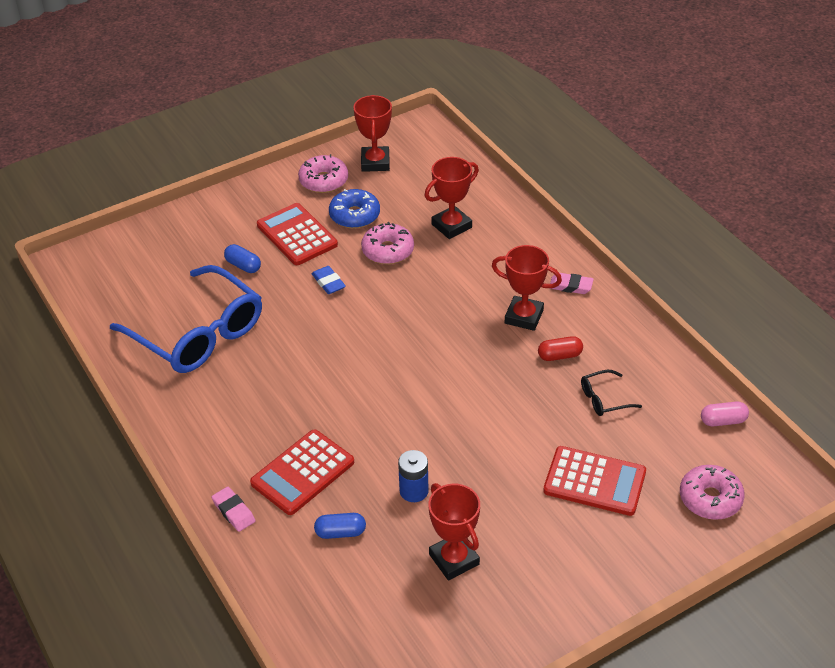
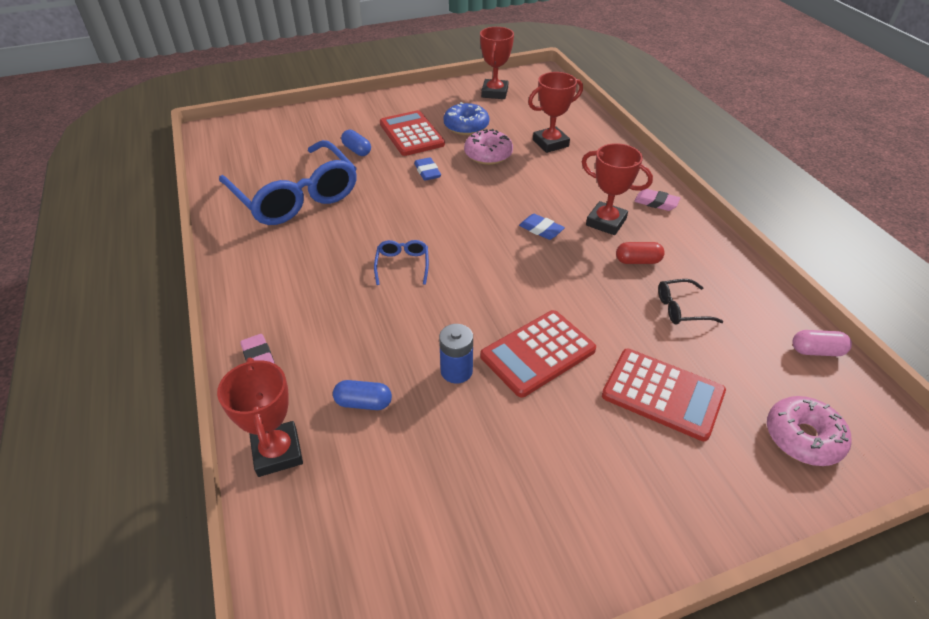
camera: 10 degrees right, 0 degrees up
red calculator [250,429,354,515] -> red calculator moved to [480,310,596,398]
pink donut [298,154,348,193] -> none
red trophy [428,483,480,580] -> red trophy moved to [217,358,303,477]
none -> blue glasses [374,240,429,285]
none -> blue eraser [519,214,565,240]

